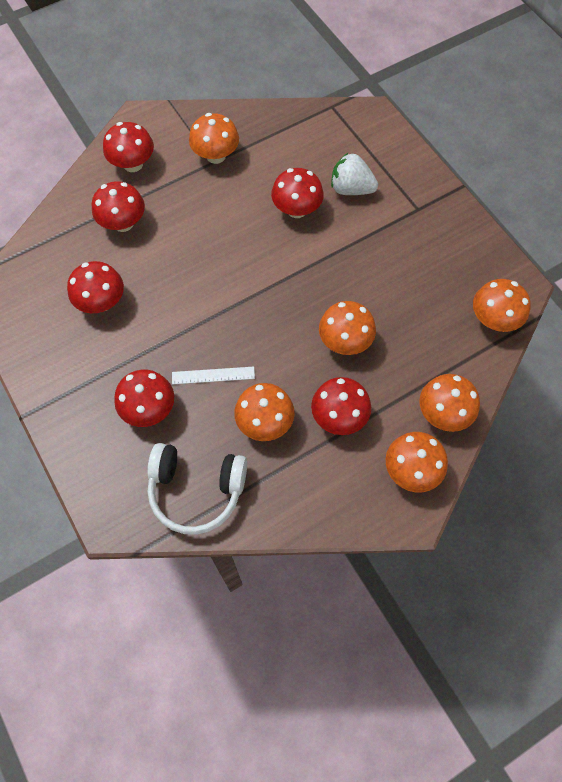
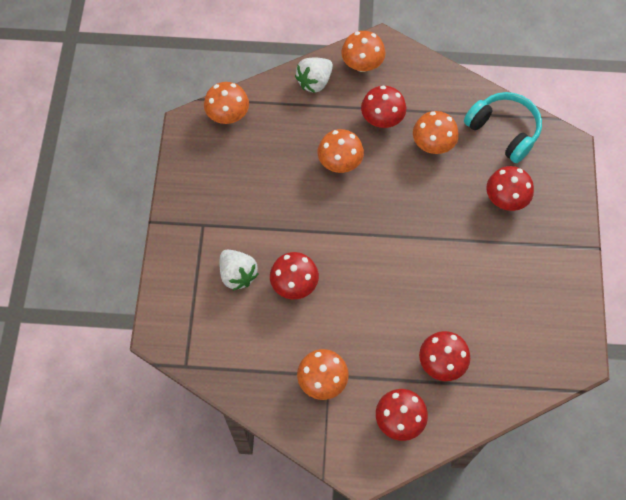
camera: 145 degrees left, 0 degrees up
red mushroom [67,261,124,313] -> none
white headphones [147,443,247,535] -> turquoise headphones [464,92,542,163]
white ruler [172,367,255,384] -> none
orange mushroom [420,374,480,432] -> white strawberry [295,58,333,93]

